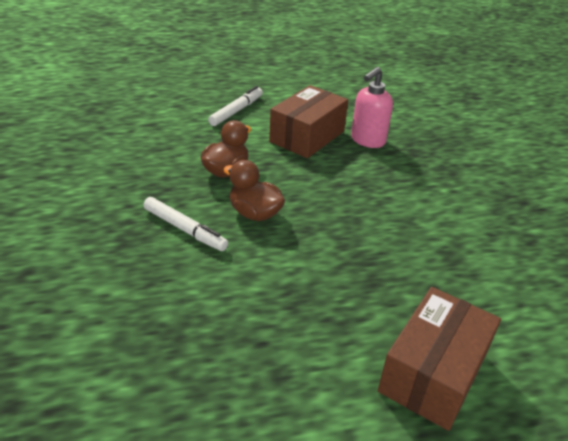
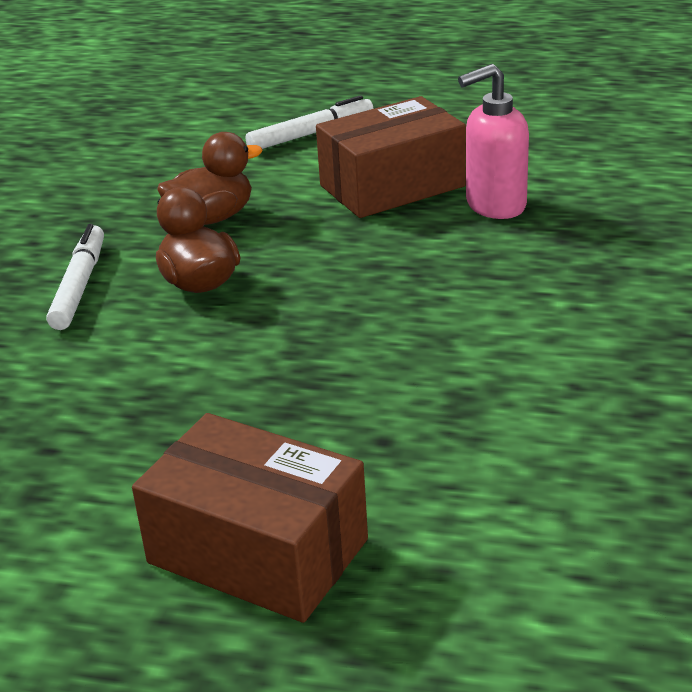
camera: 30 degrees right, 5 degrees down
white marker [143,197,228,251] -> white marker turned 150 degrees counterclockwise [46,224,104,330]
brown box [378,287,501,431] -> brown box turned 60 degrees clockwise [132,413,368,623]

